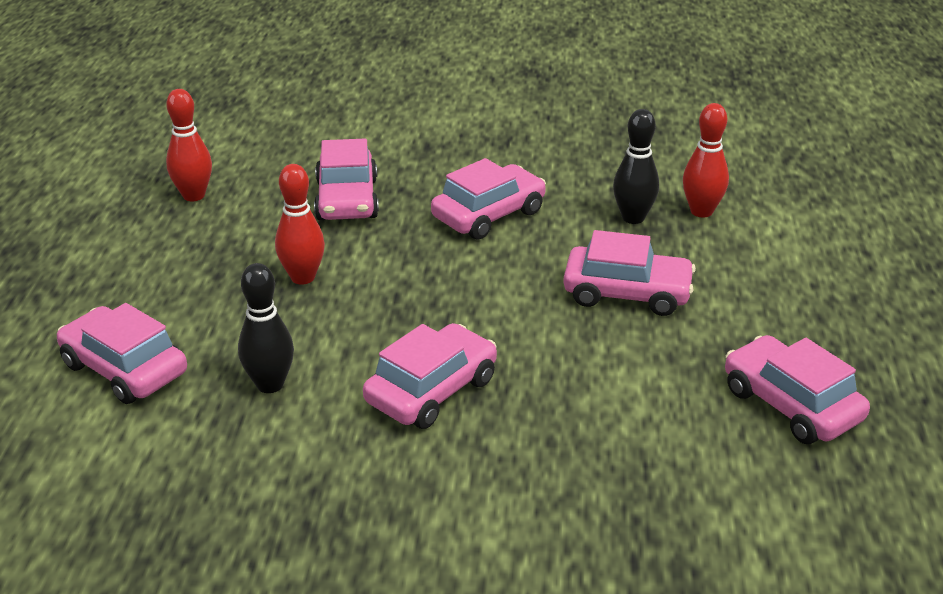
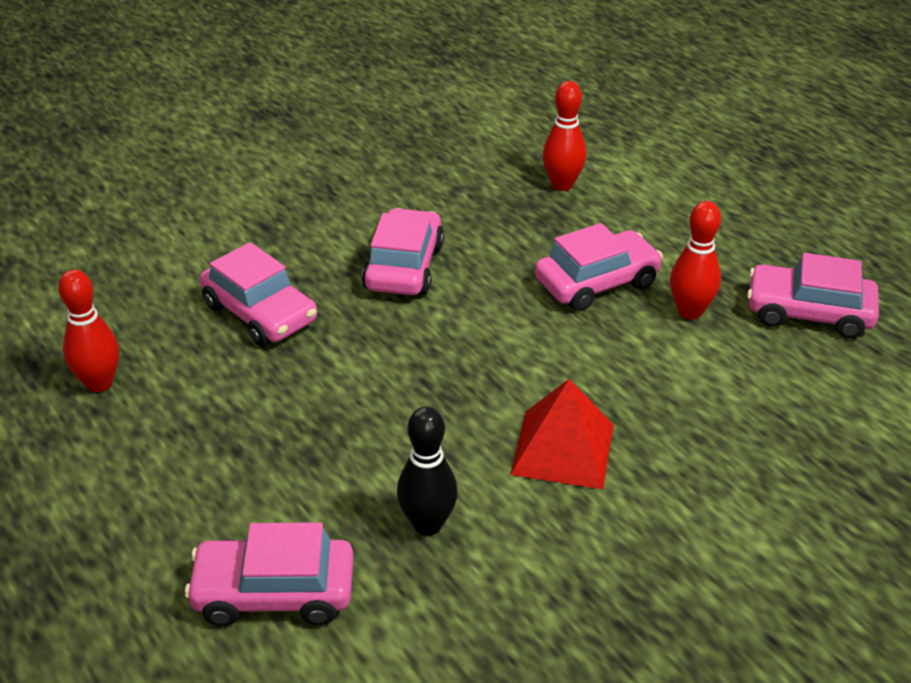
camera: 40 degrees left, 5 degrees up
red bowling pin [275,164,325,285] -> red bowling pin moved to [670,201,721,319]
pink car [363,323,497,429] -> red pyramid [510,379,614,489]
black bowling pin [613,109,659,224] -> none

